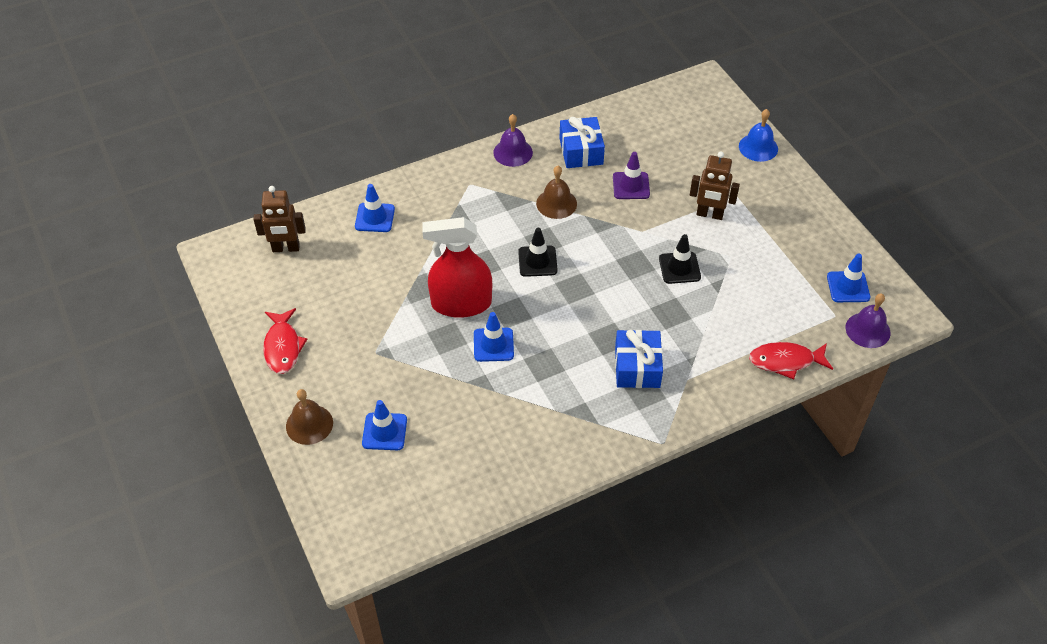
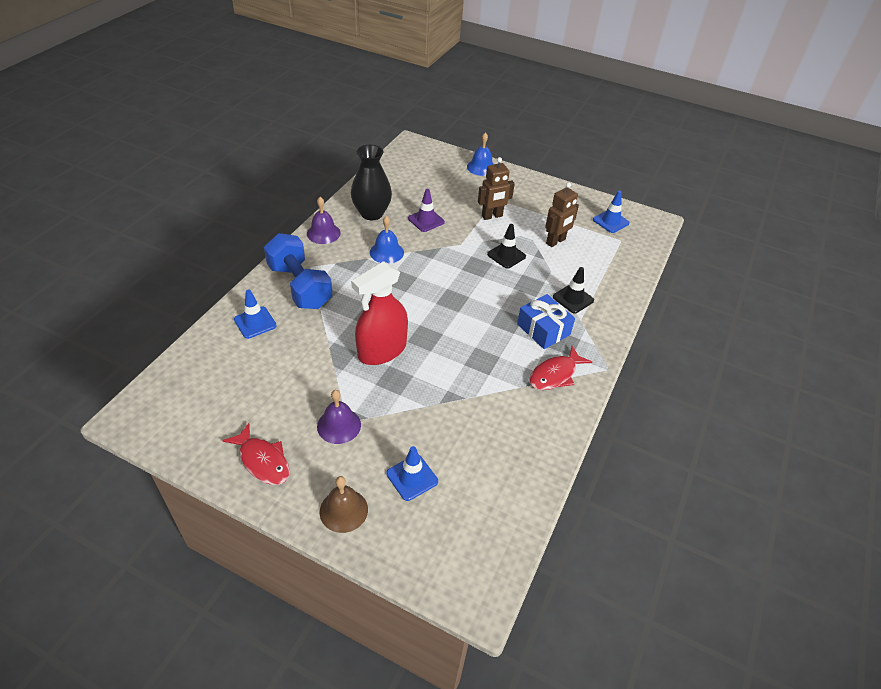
camera: 40 degrees left, 5 degrees down
brown robot [253,186,306,252] -> brown robot moved to [545,182,579,247]
blue traffic cone [474,312,514,362] -> none
black traffic cone [518,228,558,277] -> black traffic cone moved to [553,267,594,314]
brown bell [536,166,577,219] -> blue bell [370,216,404,264]
blue gift [559,117,605,168] -> black vase [351,145,392,220]
red fish [749,342,833,379] -> red fish moved to [529,346,592,390]
purple bell [846,293,890,348] -> purple bell moved to [317,390,361,444]
none -> blue dumbbell [264,233,333,309]

